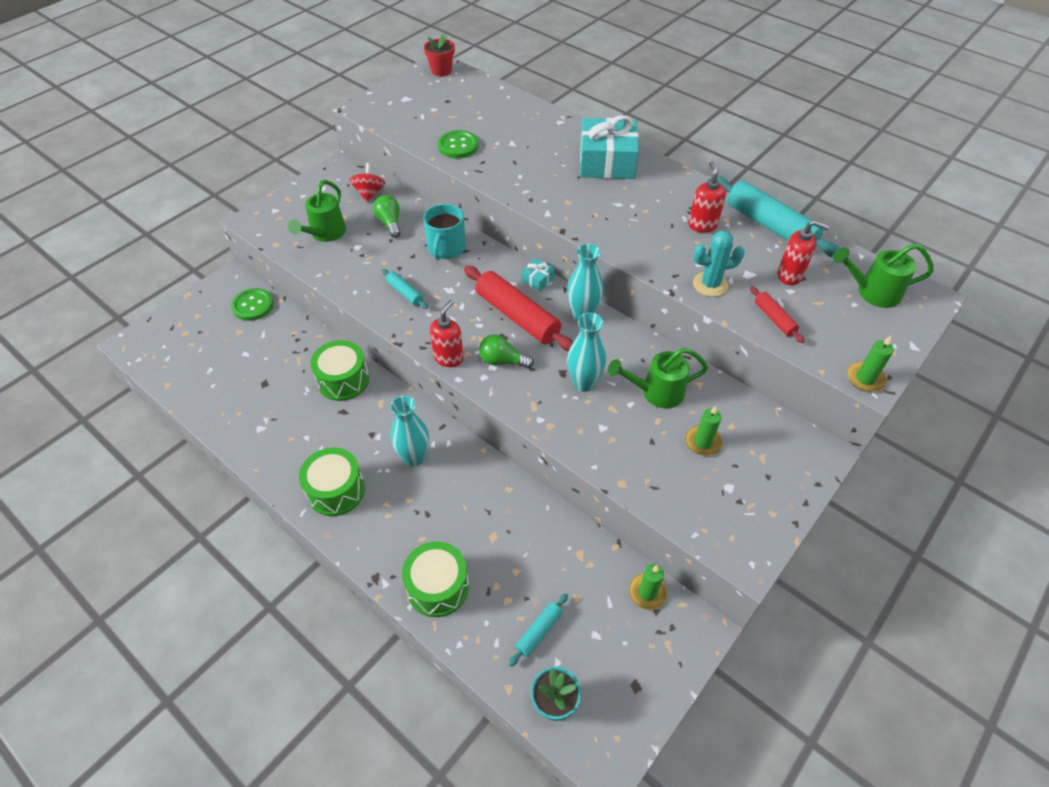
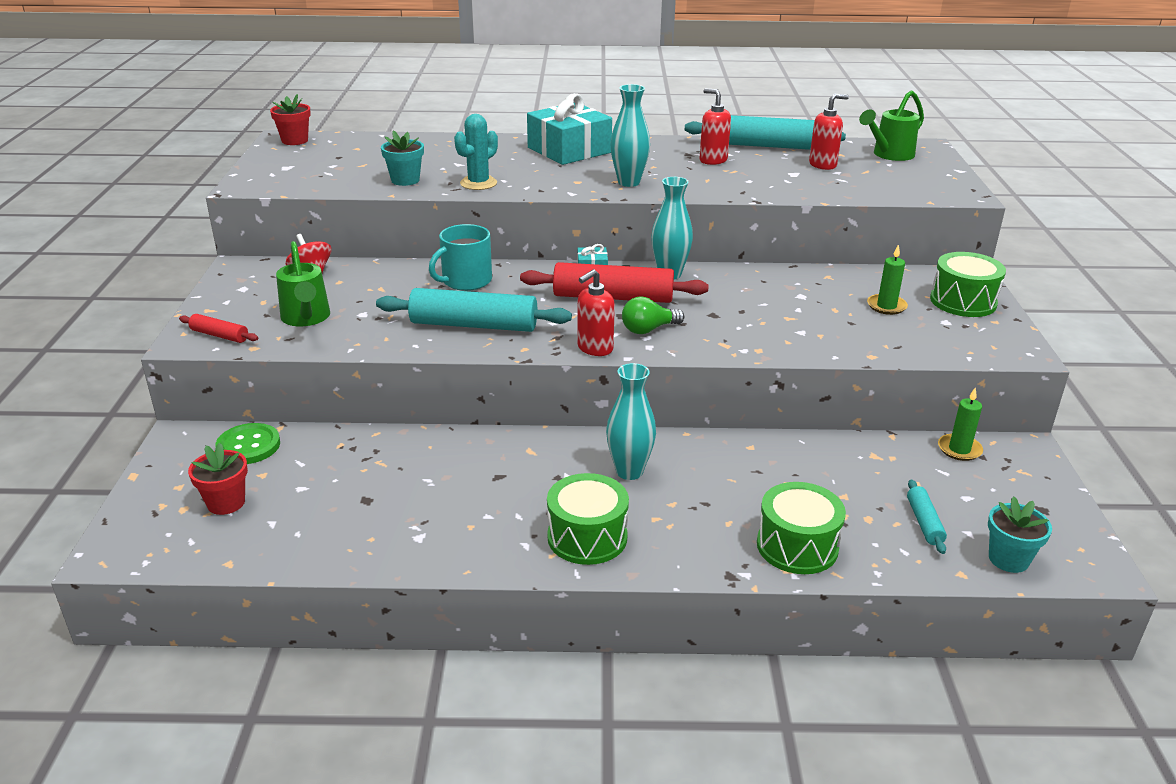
camera: 40 degrees left, 20 degrees down
green drum [310,340,369,401] -> green drum moved to [930,252,1006,317]
green light bulb [373,195,401,238] -> none
turquoise rolling pin [382,269,428,309] -> turquoise rolling pin [376,288,572,332], size x2.07
turquoise mug [423,204,466,260] -> turquoise mug turned 75 degrees clockwise [429,224,492,291]
red soap dispenser [430,300,464,367] -> red soap dispenser turned 120 degrees counterclockwise [577,269,615,356]
green button [438,130,479,158] -> turquoise flower pot [381,131,424,186]
turquoise vase [567,313,606,392] -> turquoise vase moved to [610,84,650,187]
green watering can [608,348,708,408] -> none
turquoise cactus [693,230,745,297] -> turquoise cactus moved to [454,114,498,190]
red rolling pin [750,286,805,343] -> red rolling pin moved to [179,314,258,343]
green candle [847,336,894,392] -> none
none -> red flower pot [188,442,248,515]

